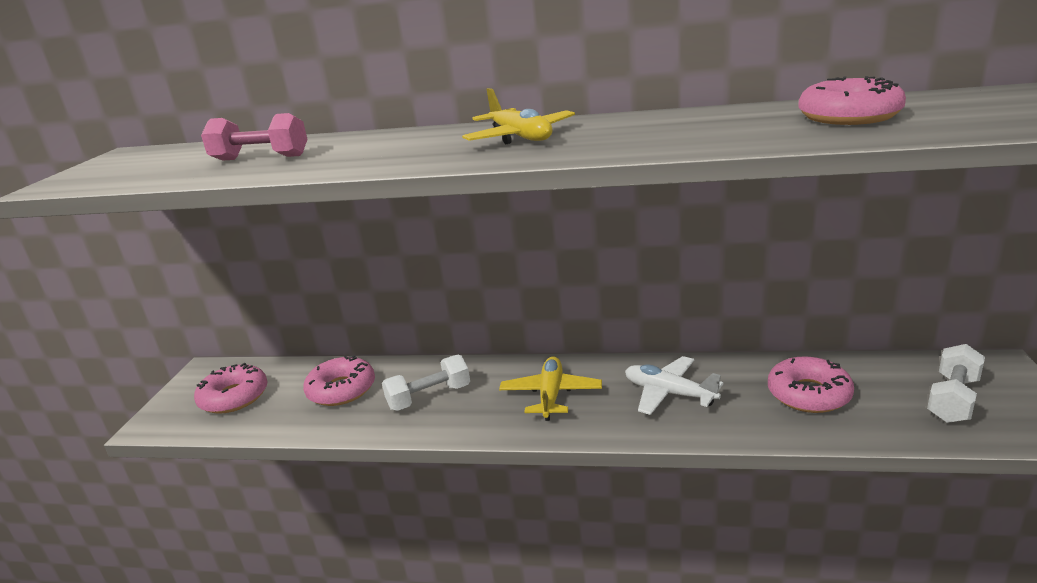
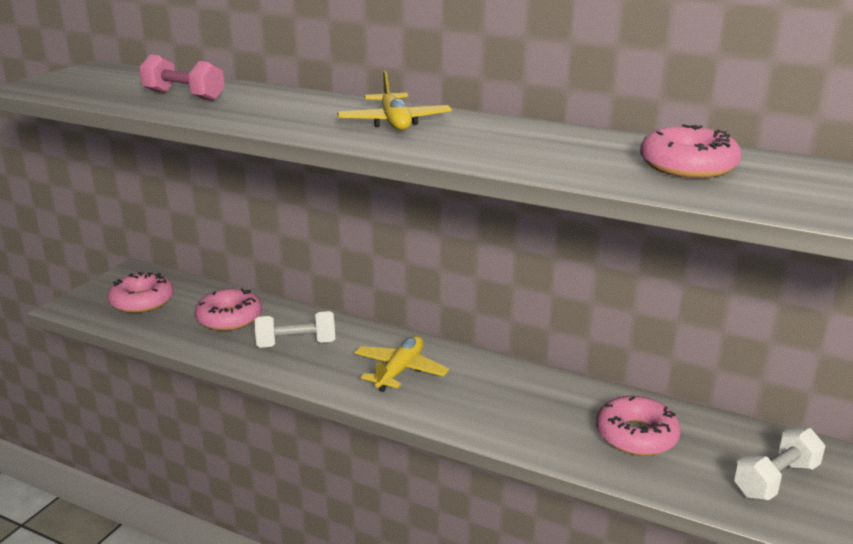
camera: 15 degrees right, 0 degrees up
white plane [625,356,723,415] -> none

